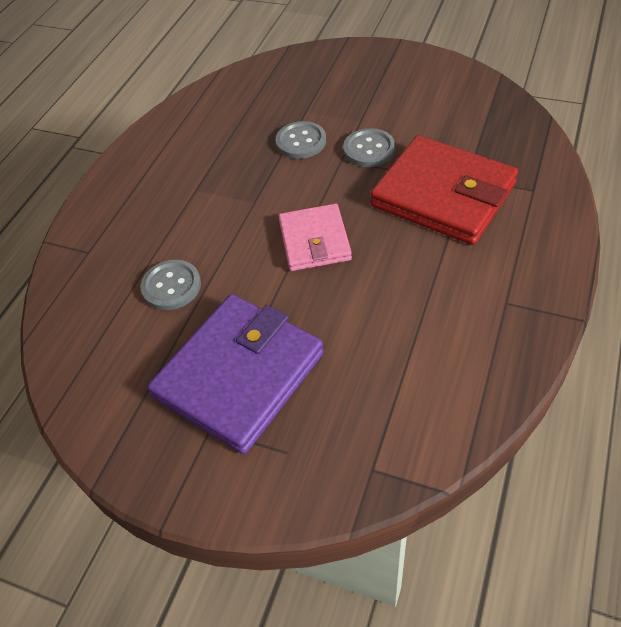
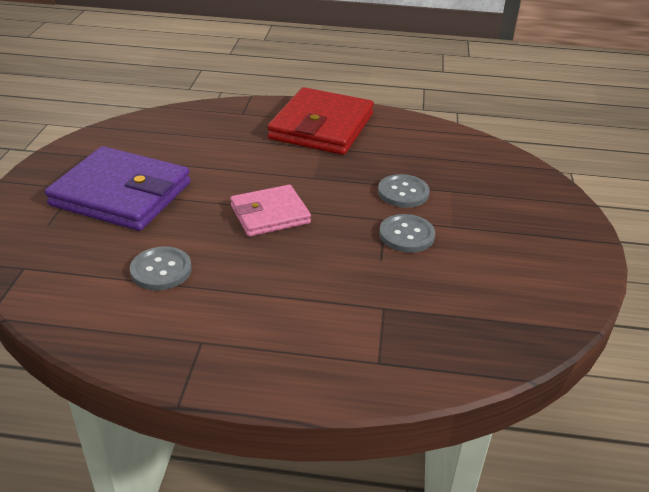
camera: 70 degrees right, 15 degrees down
grey button [141,260,201,310] -> grey button moved to [130,246,192,290]
red wallet [370,135,518,245] -> red wallet moved to [267,87,374,155]

